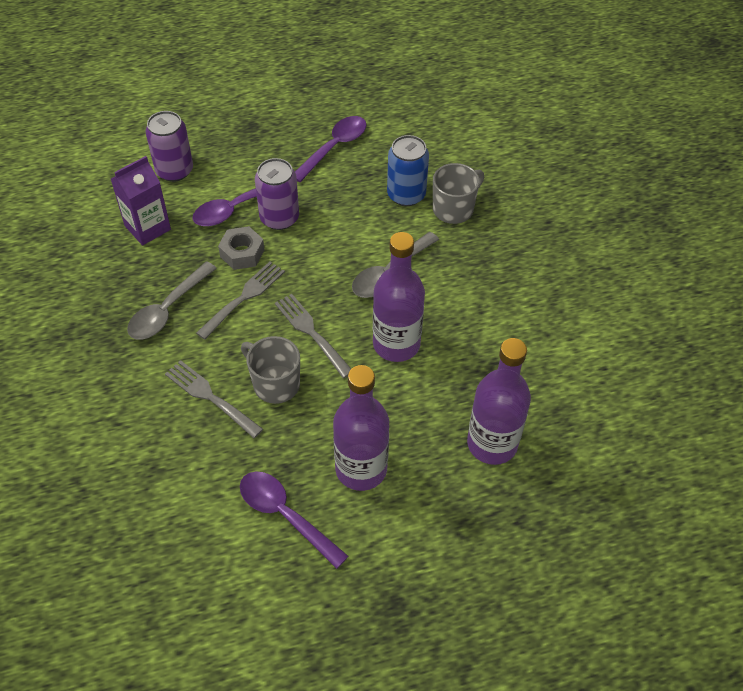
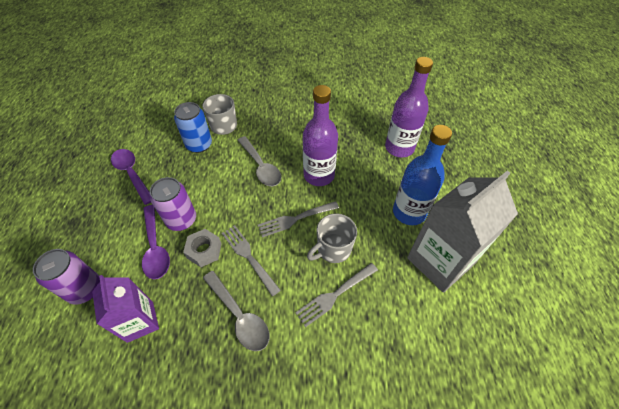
camera: 75 degrees left, 0 degrees up
purple spoon [240,471,349,569] -> grey carton [407,171,518,292]
purple bottle [333,365,389,491] -> blue bottle [393,125,452,225]

